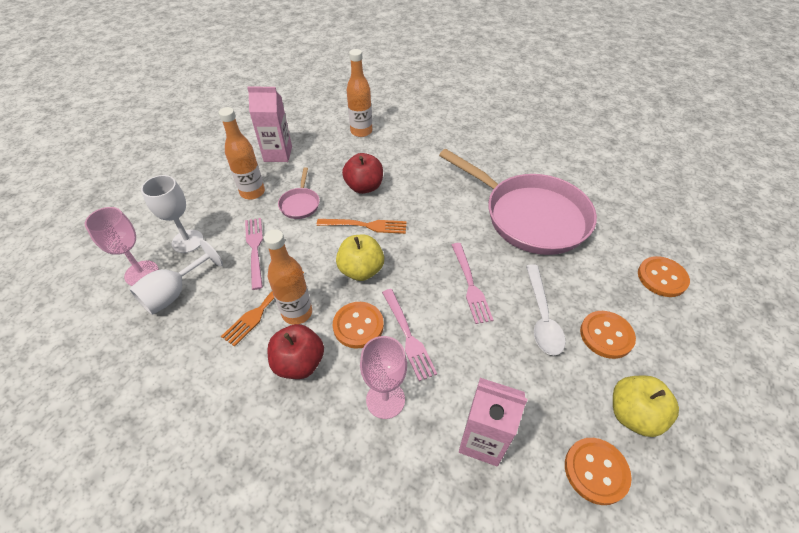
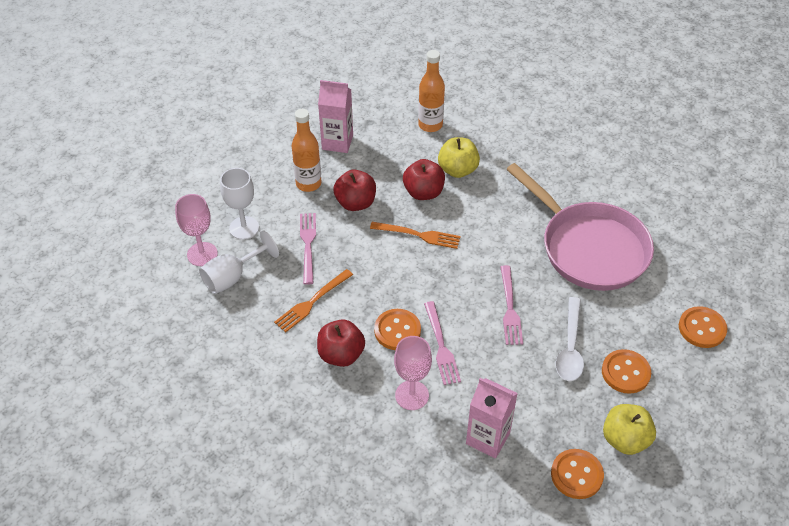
camera: 10 degrees right, 0 degrees up
orange bottle [264,229,312,325] -> none
pink pan [278,167,319,219] -> red apple [333,169,376,211]
yellow apple [336,235,384,281] -> yellow apple moved to [438,137,480,178]

